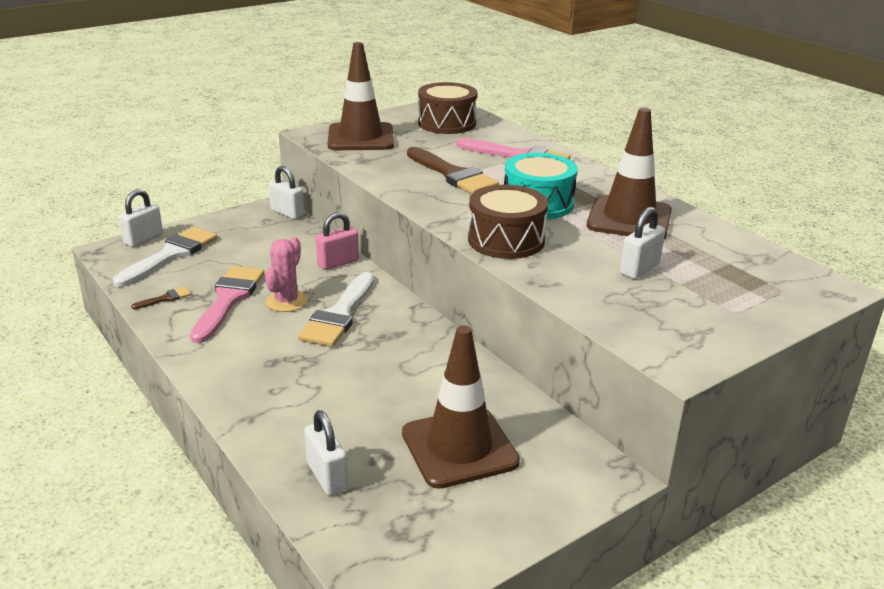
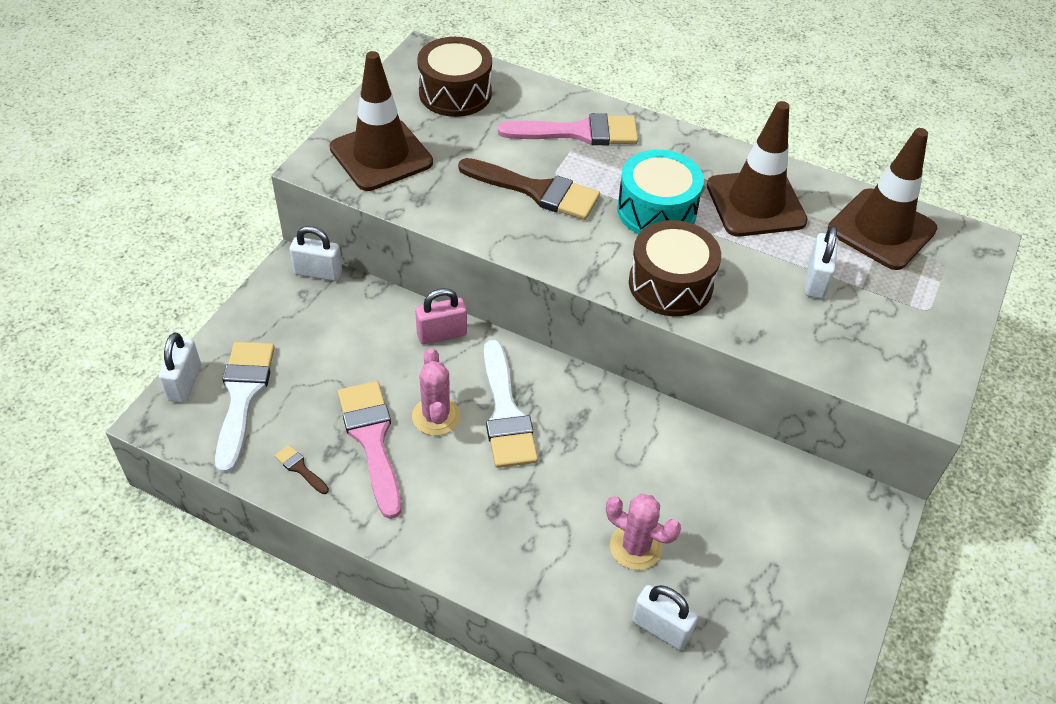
camera: 30 degrees left, 20 degrees up
brown brush [131,287,191,309] -> brown brush turned 75 degrees counterclockwise [275,445,329,494]
pink padlock [316,212,359,270] -> pink padlock turned 45 degrees clockwise [415,288,467,344]
brown traffic cone [402,326,520,489] -> brown traffic cone moved to [828,128,937,270]
none -> pink cactus [606,494,681,570]

